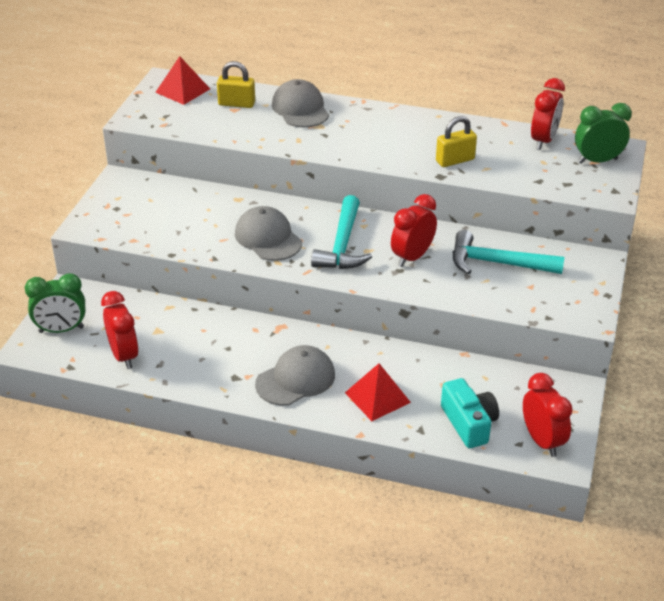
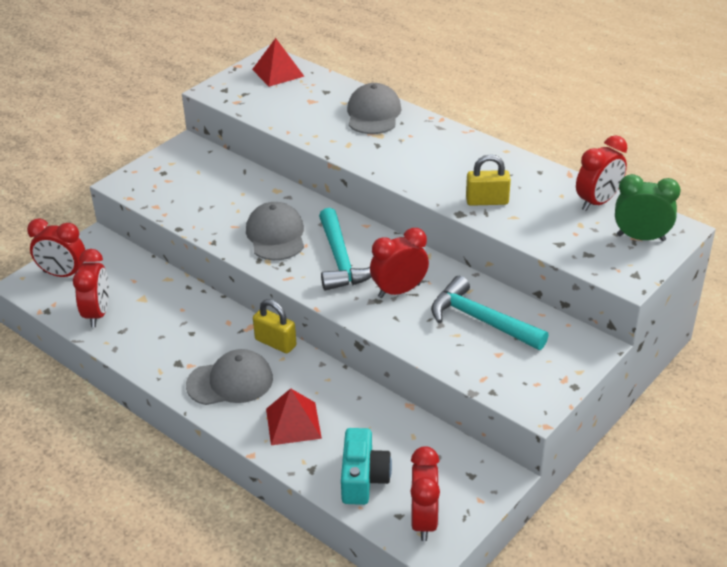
camera: 25 degrees right, 0 degrees up
green clock [25,273,85,333] -> red clock [27,218,85,277]
yellow padlock [217,61,255,108] -> yellow padlock moved to [253,299,297,353]
turquoise hammer [311,195,372,269] -> turquoise hammer turned 45 degrees counterclockwise [319,208,371,291]

